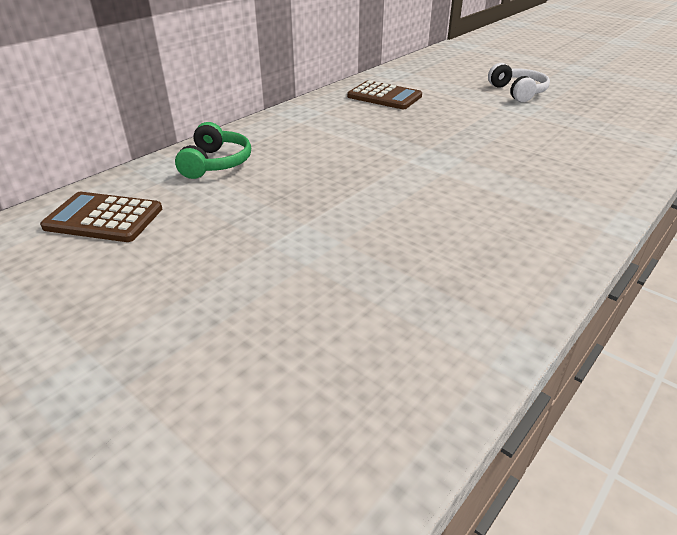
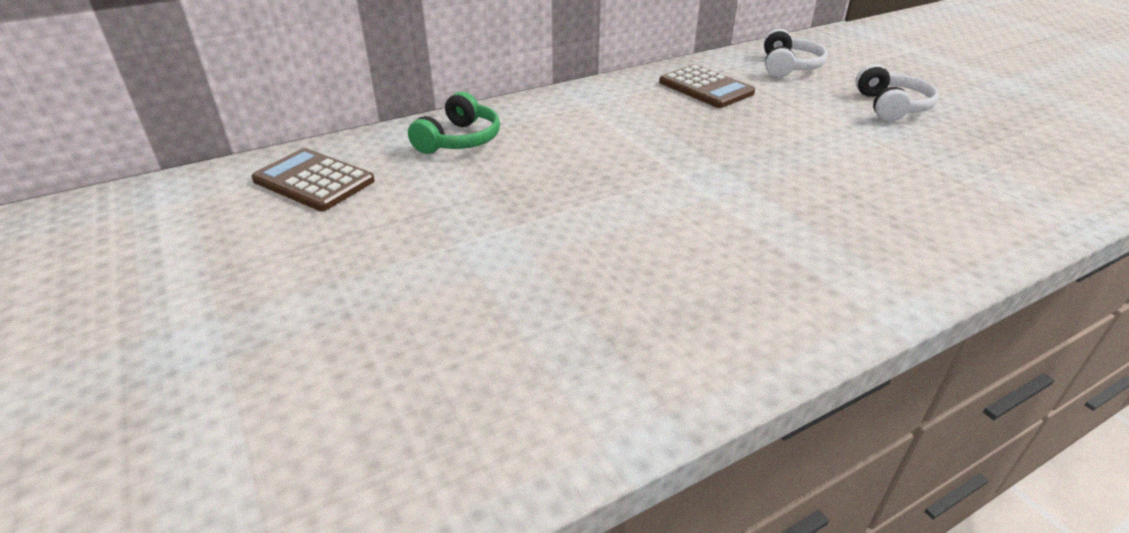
camera: 20 degrees right, 0 degrees up
none -> white headphones [764,29,828,77]

